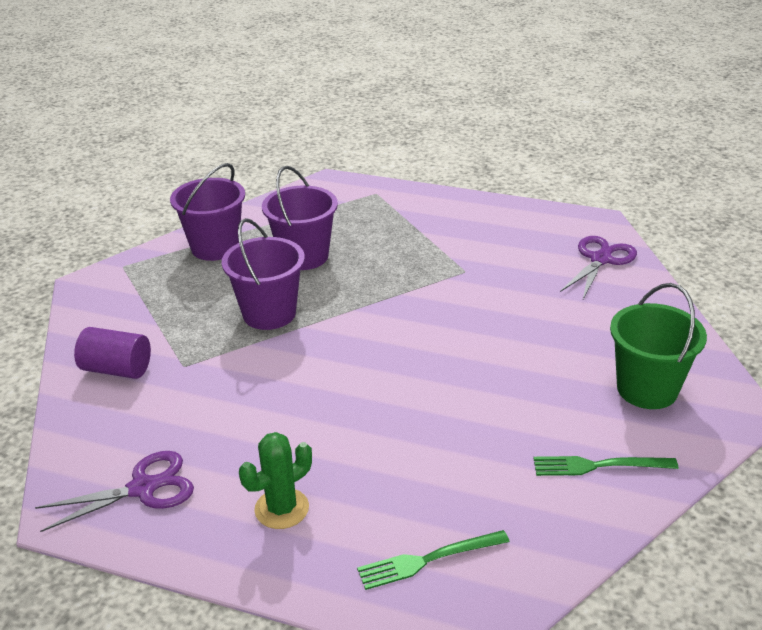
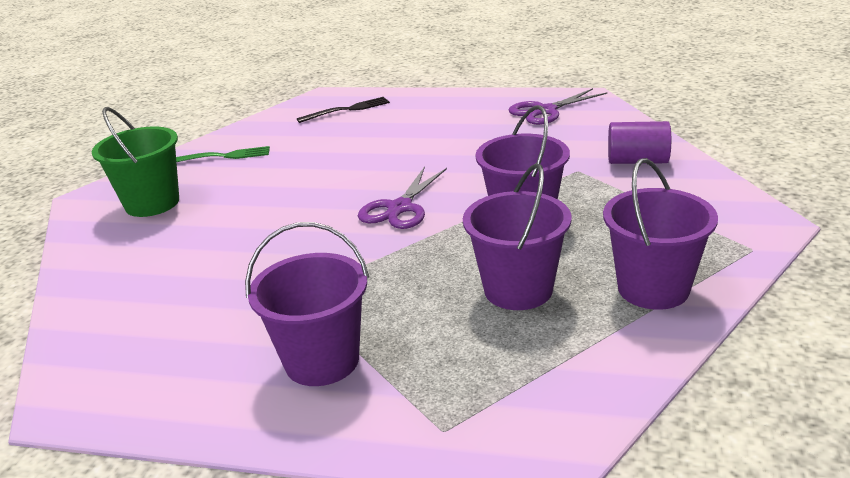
camera: 175 degrees right, 5 degrees down
green cactus [239,432,312,529] -> none
green fork [357,530,510,590] -> black fork [297,97,390,123]
purple scissors [560,236,637,299] -> purple scissors moved to [358,166,447,229]
none -> purple bucket [245,222,369,386]

